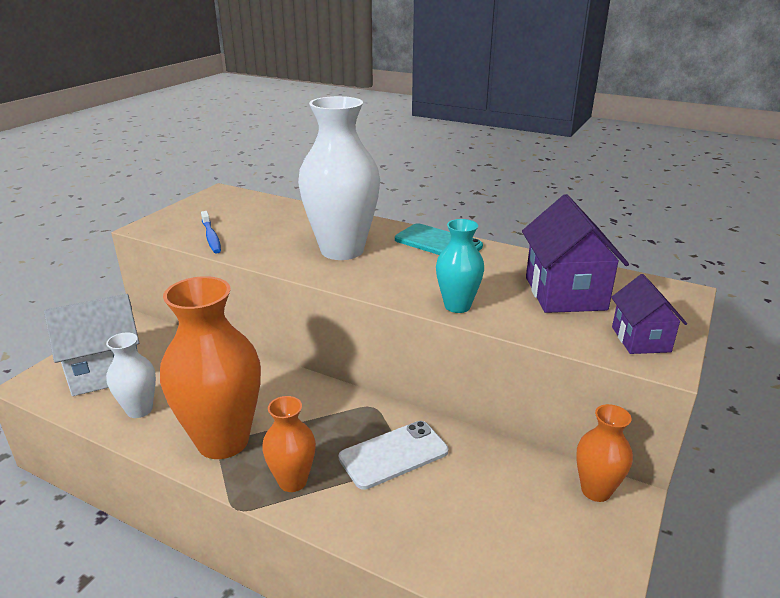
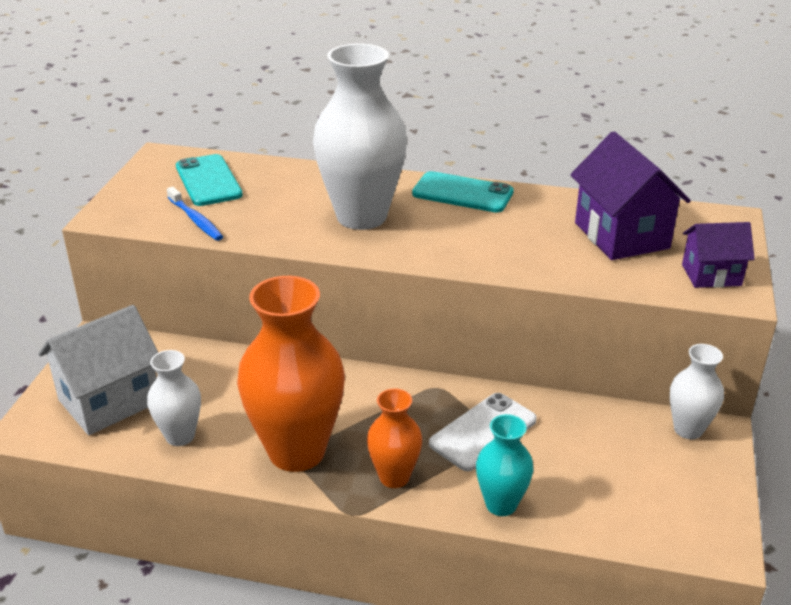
camera: 15 degrees left, 5 degrees up
turquoise vase [436,219,484,313] -> turquoise vase moved to [476,414,533,516]
orange vase [576,404,633,502] -> white vase [670,344,724,439]
purple house [611,274,687,354] -> purple house turned 75 degrees counterclockwise [682,222,755,288]
none -> turquoise phone [176,154,243,206]

